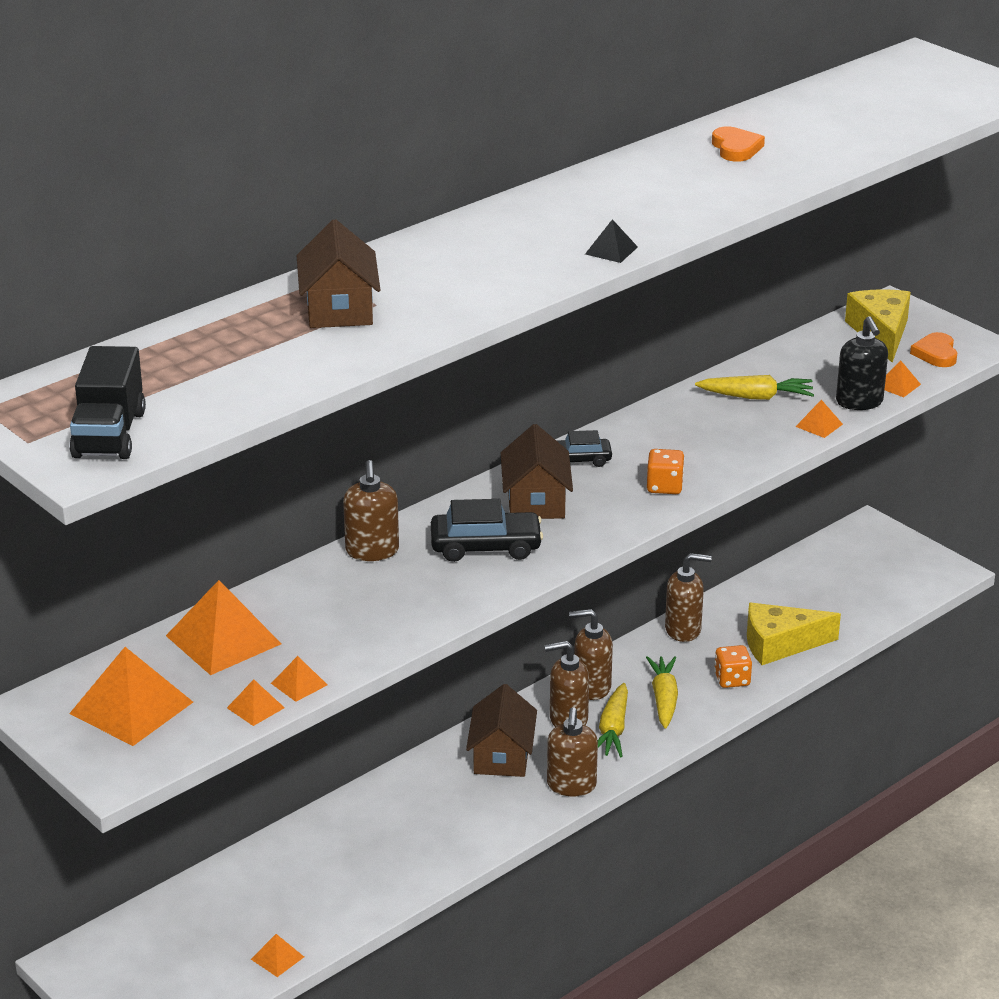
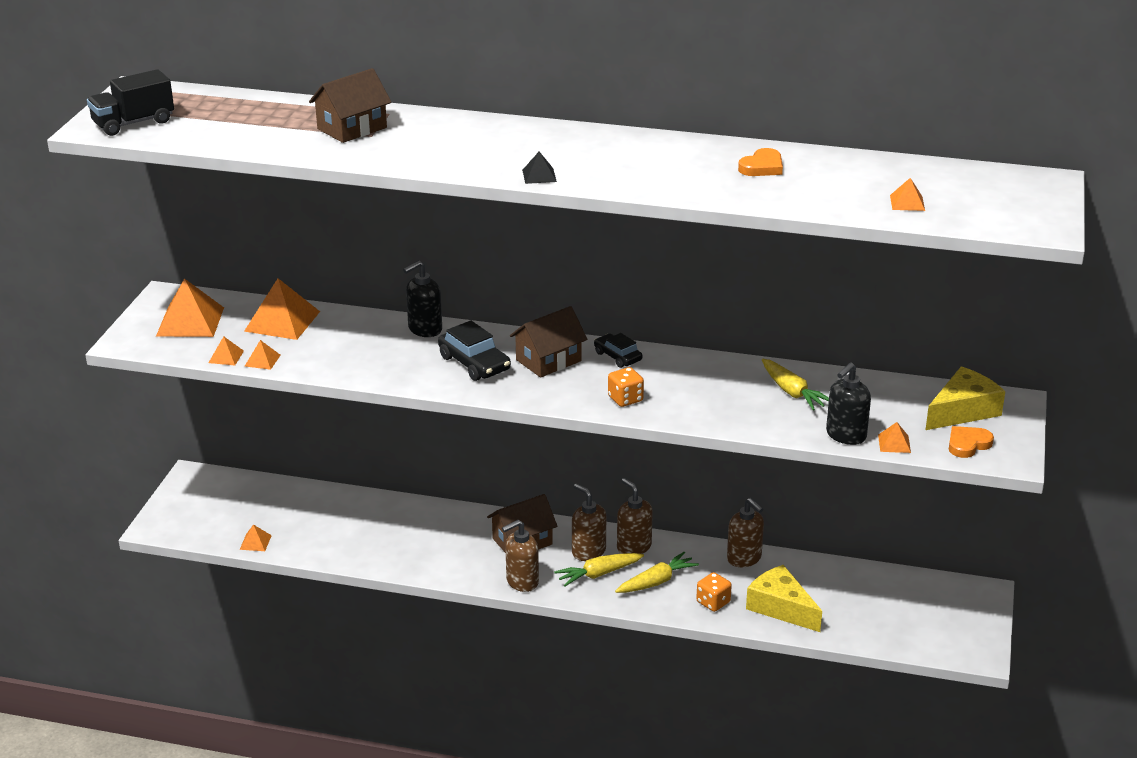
camera: 55 degrees right, 0 degrees up
brown soap dispenser [343,460,399,561] -> black soap dispenser [403,260,442,337]
orange pyramid [795,400,843,438] -> orange pyramid moved to [890,178,925,211]

